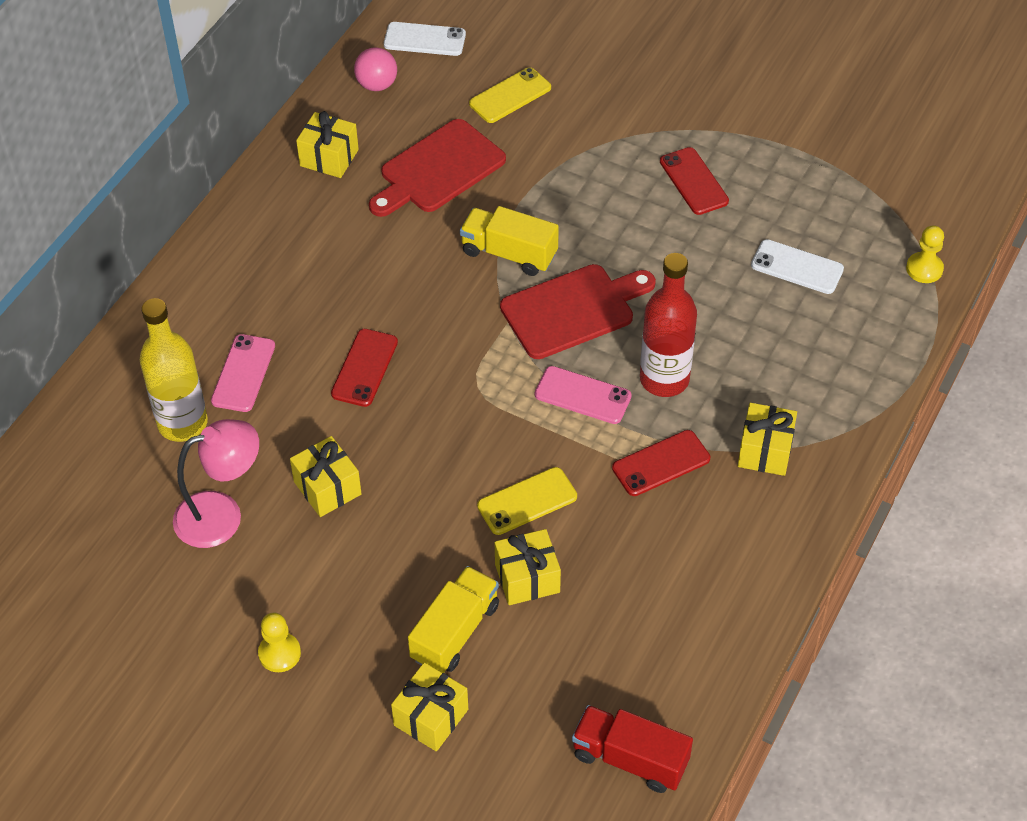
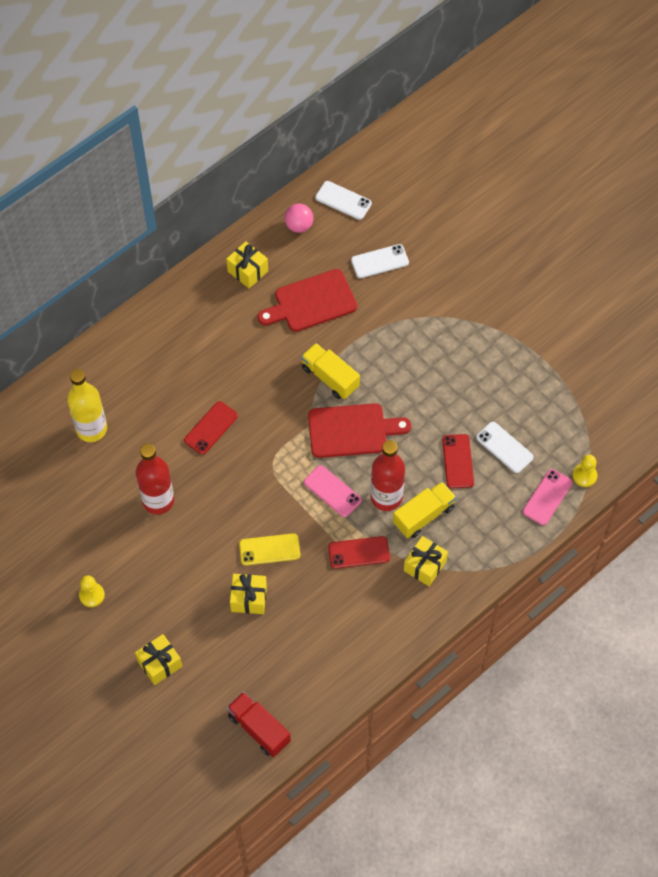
camera: 20 degrees right, 10 degrees up
pink lamp [173,419,259,548] -> none
pink phone [211,334,275,412] -> pink phone moved to [523,469,572,525]
yellow gift [290,436,362,517] -> red bottle [136,444,174,514]
yellow truck [408,566,499,673] -> yellow truck moved to [393,482,456,538]
yellow phone [469,67,551,123] -> white phone [351,244,409,278]
red phone [660,147,729,215] -> red phone moved to [442,434,474,489]

